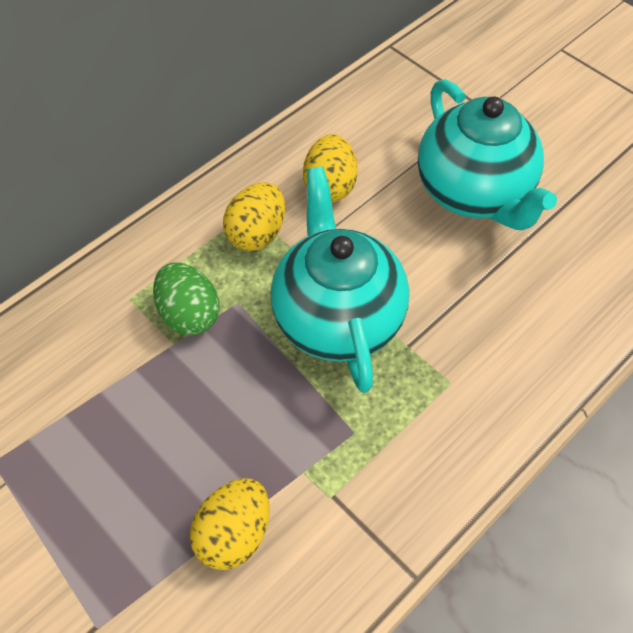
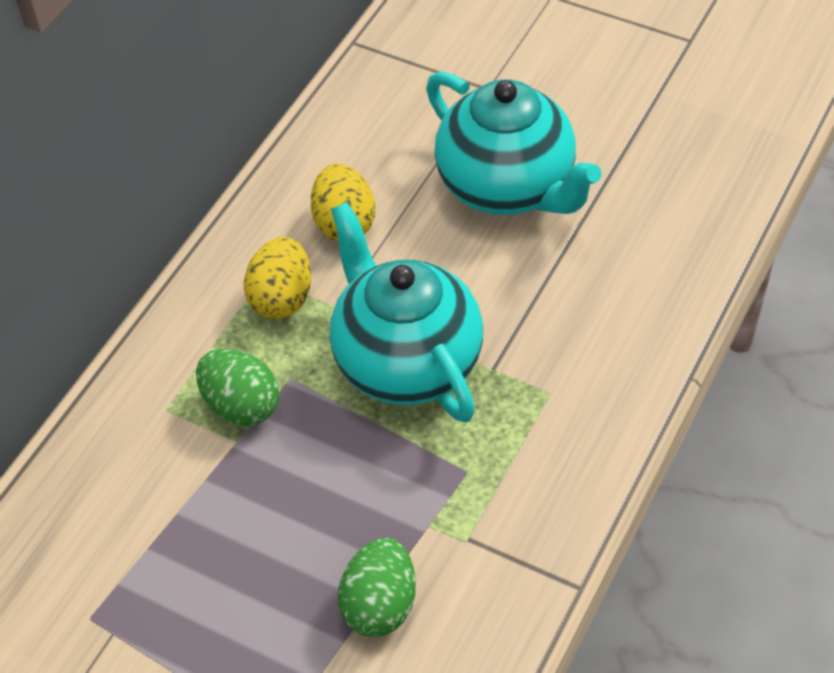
camera: 15 degrees left, 5 degrees down
yellow egg [190,478,270,570] -> green egg [338,538,416,637]

